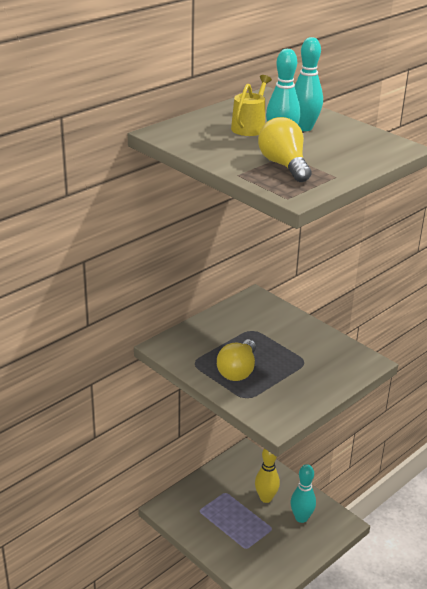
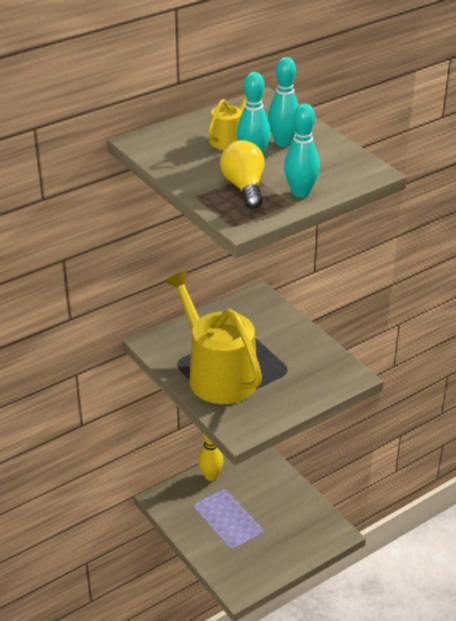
camera: 10 degrees right, 5 degrees up
yellow light bulb [217,339,256,381] -> yellow watering can [165,270,262,404]
yellow bowling pin [255,448,280,503] -> yellow bowling pin moved to [198,434,224,481]
turquoise bowling pin [290,464,316,523] -> turquoise bowling pin moved to [284,103,320,198]

